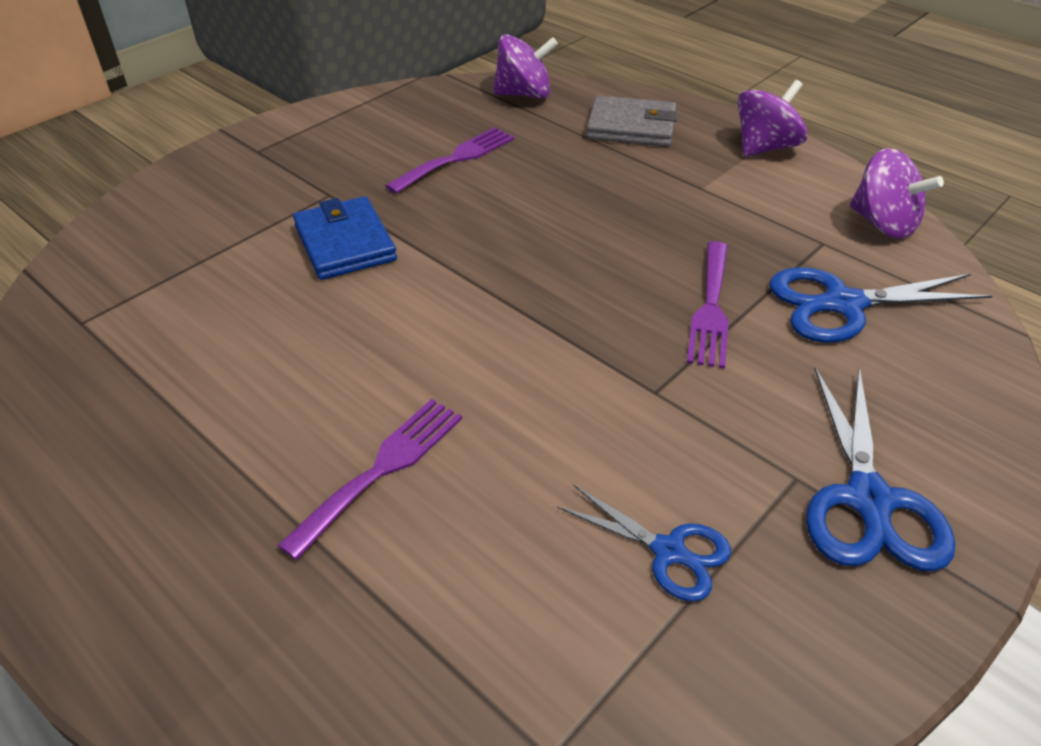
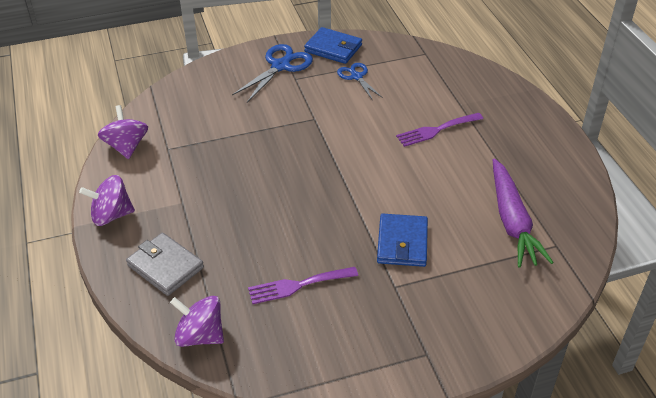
camera: 150 degrees left, 0 degrees up
purple fork [687,241,729,369] -> none
blue scissors [769,267,993,343] -> none
none -> blue wallet [304,27,362,64]
none -> purple carrot [493,158,554,268]

